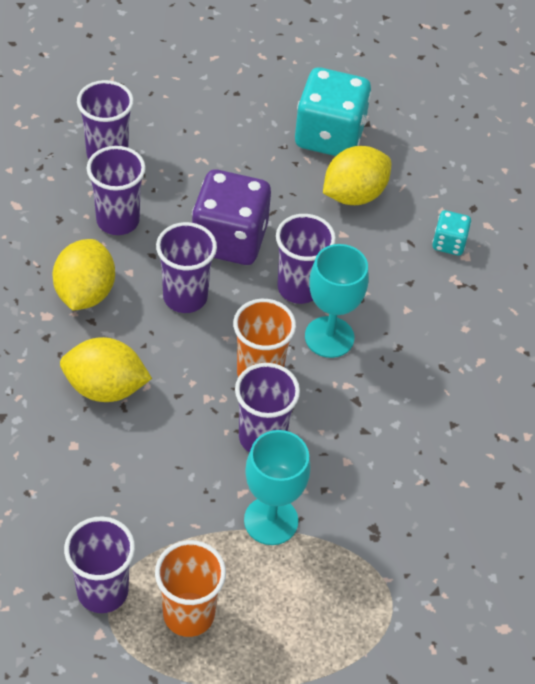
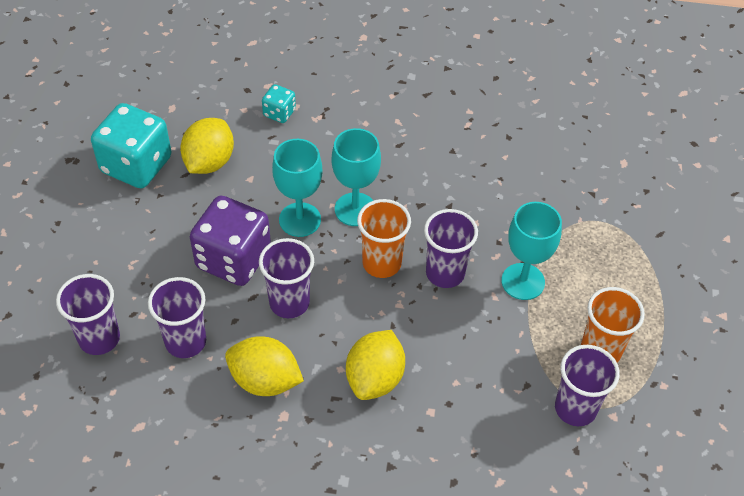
camera: 75 degrees left, 0 degrees up
purple cup [276,214,336,304] -> turquoise goblet [272,139,323,237]
yellow lemon [323,146,391,205] -> yellow lemon turned 45 degrees clockwise [180,118,234,174]

